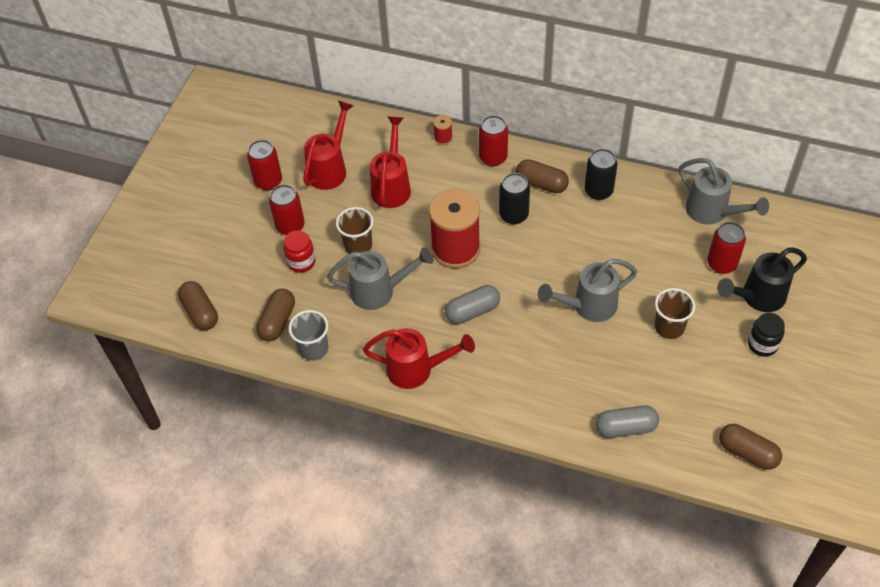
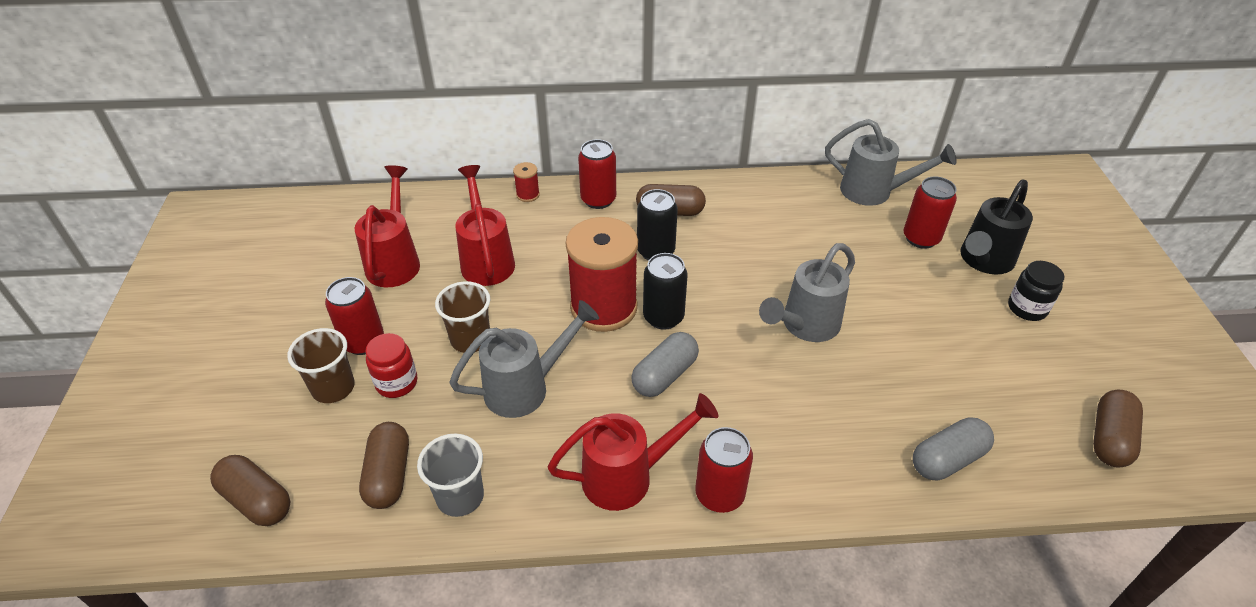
camera: 25 degrees left, 10 degrees down
red can [247,140,282,190] -> red can moved to [695,427,753,513]
black can [584,149,617,200] -> black can moved to [643,253,688,330]
brown cup [655,288,695,339] -> brown cup moved to [287,328,355,403]
brown capsule [719,424,782,470] -> brown capsule turned 75 degrees counterclockwise [1093,390,1143,468]

